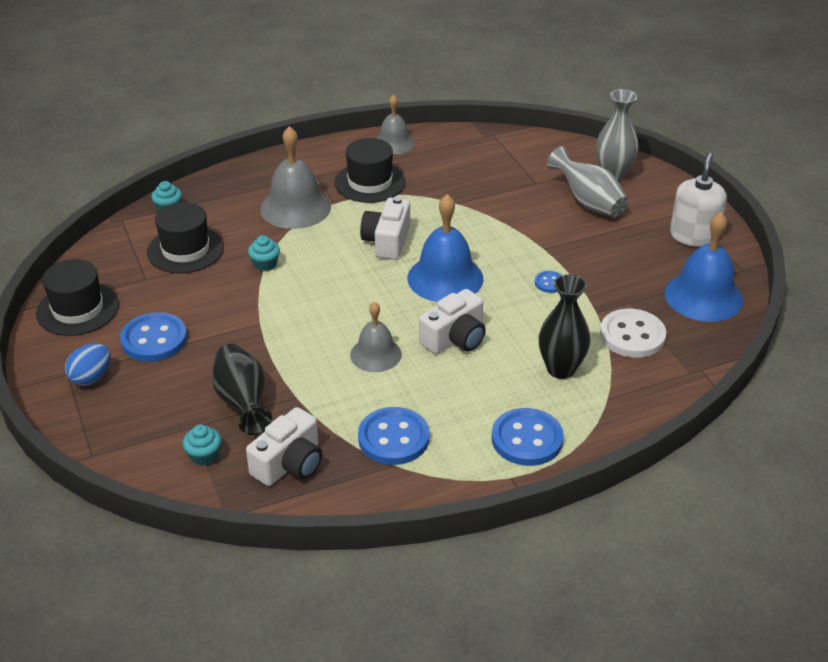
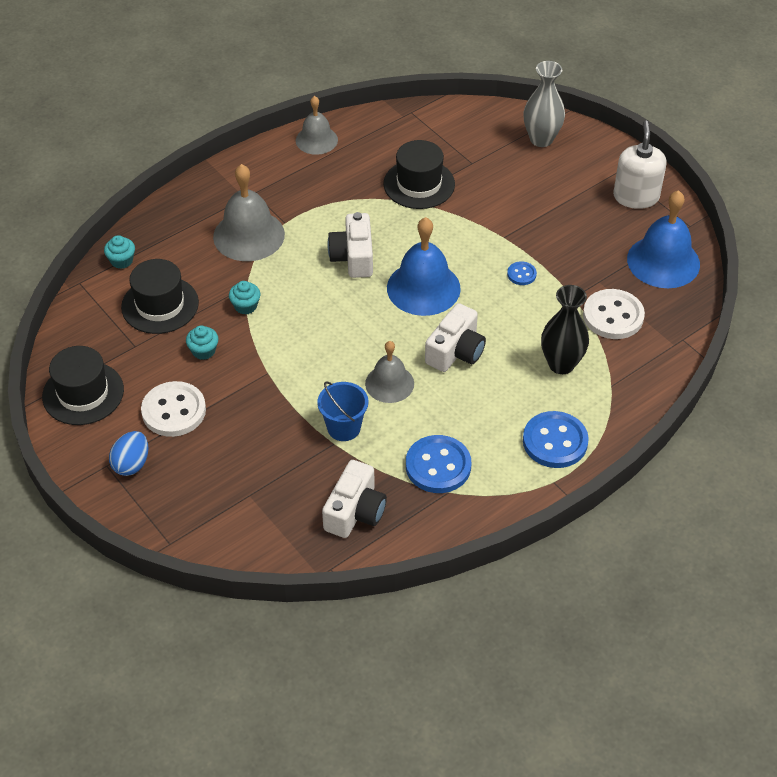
camera: 15 degrees left, 10 degrees up
blue button [120,312,187,362] -> white button [141,381,206,437]
turquoise cupcake [183,425,221,466] -> turquoise cupcake moved to [186,326,219,360]
black vase [212,344,272,435] -> none
black hat [335,138,406,203] -> black hat moved to [383,140,455,209]
grey vase [547,146,628,217] -> none
none -> blue bucket [317,381,368,441]

